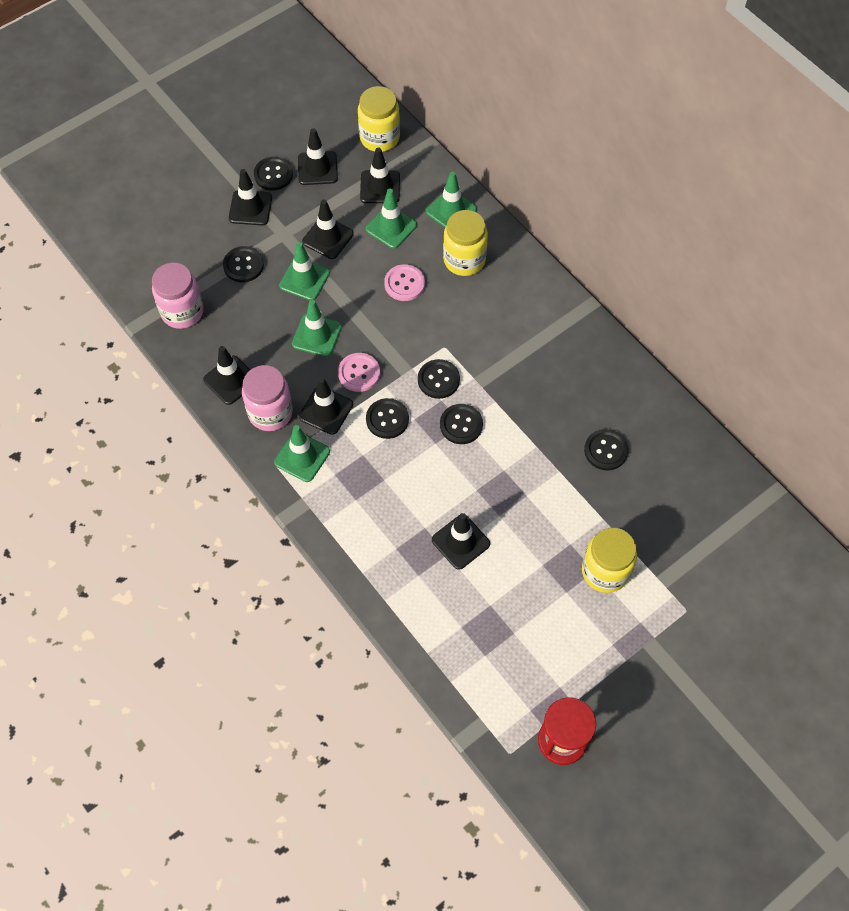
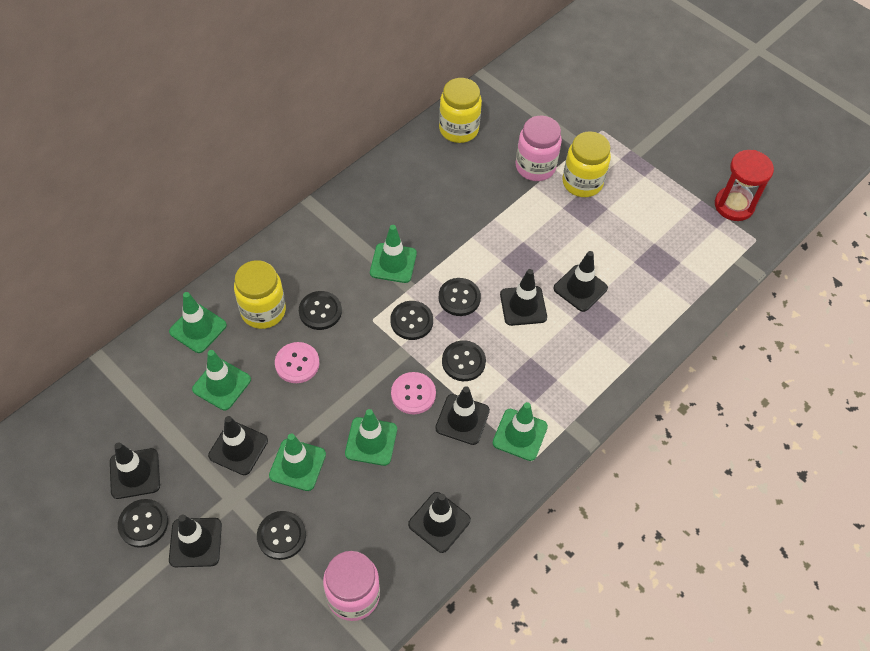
camera: 100 degrees left, 5 degrees down
pink jar [242,365,293,431] -> pink jar moved to [516,116,562,181]
yellow jar [358,86,400,152] -> yellow jar moved to [439,78,482,143]
black traffic cone [360,147,400,203] -> black traffic cone moved to [500,269,547,326]
black button [584,429,629,471] -> black button moved to [299,291,342,330]
none -> green traffic cone [370,225,417,283]

